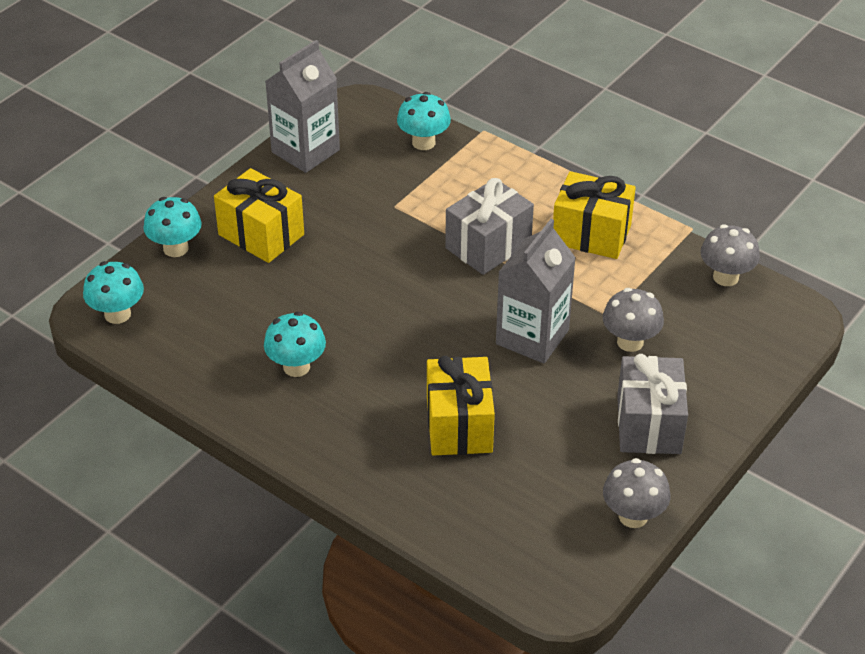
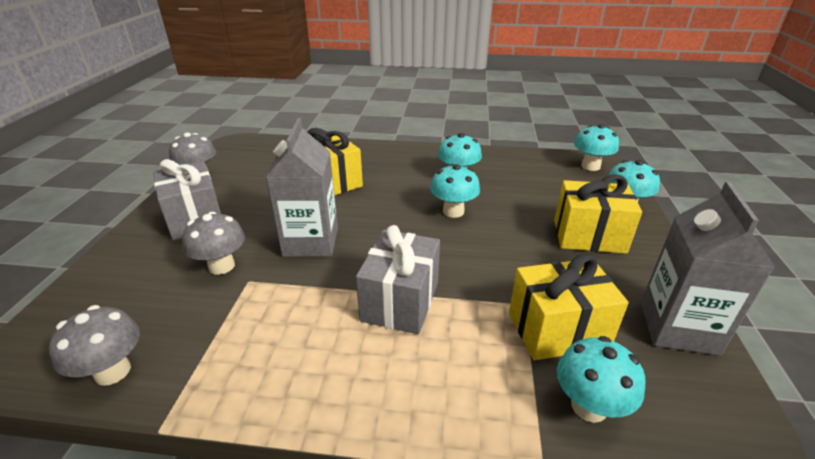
camera: 150 degrees right, 10 degrees down
yellow gift [553,171,636,259] -> yellow gift moved to [509,254,629,360]
none -> turquoise mushroom [430,164,480,218]

